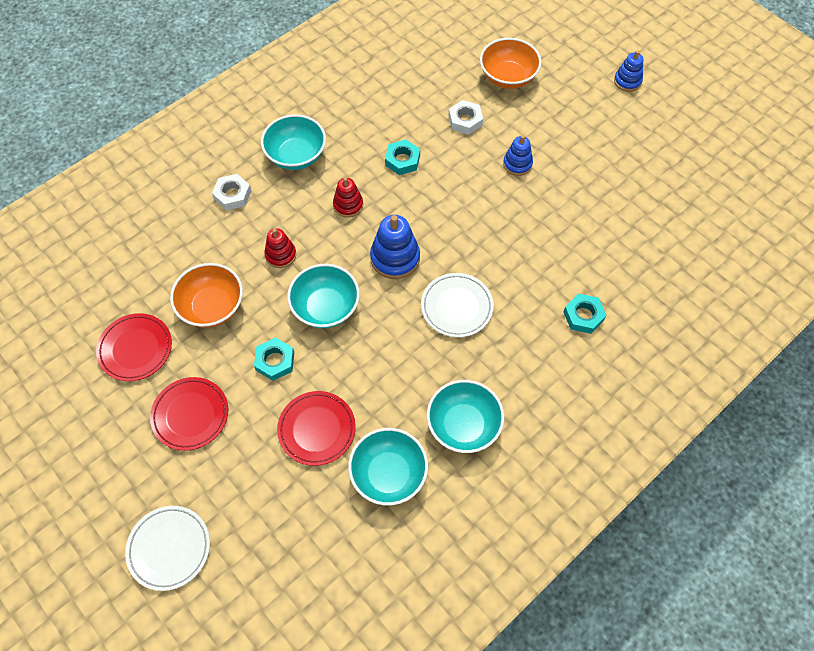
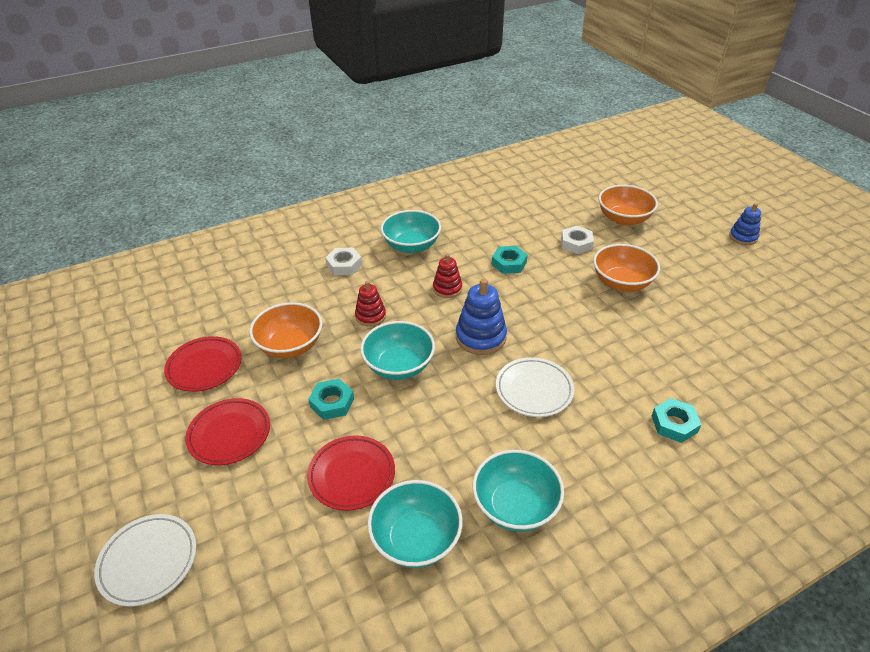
camera: 15 degrees right, 20 degrees down
blue stacking toy [503,135,533,176] -> orange bowl [593,244,660,292]

